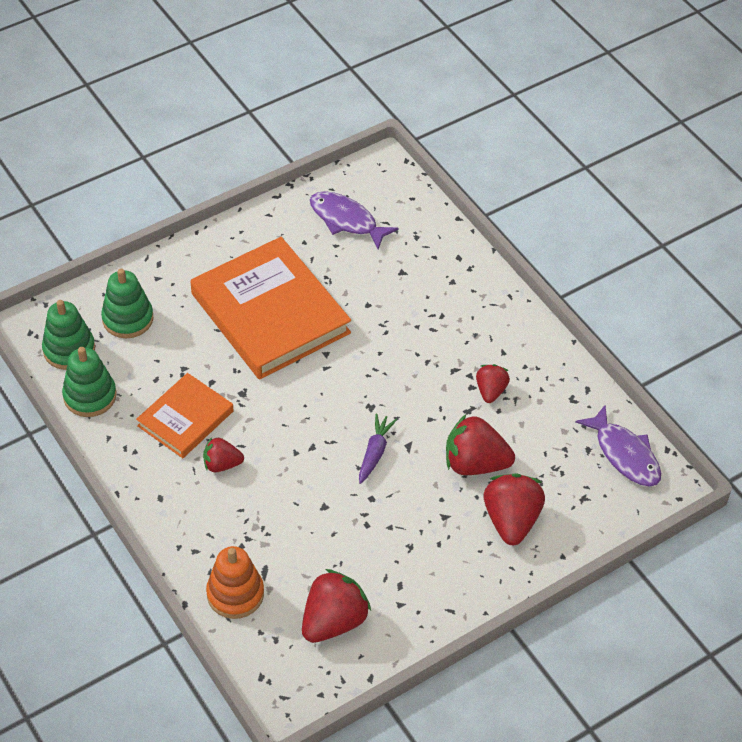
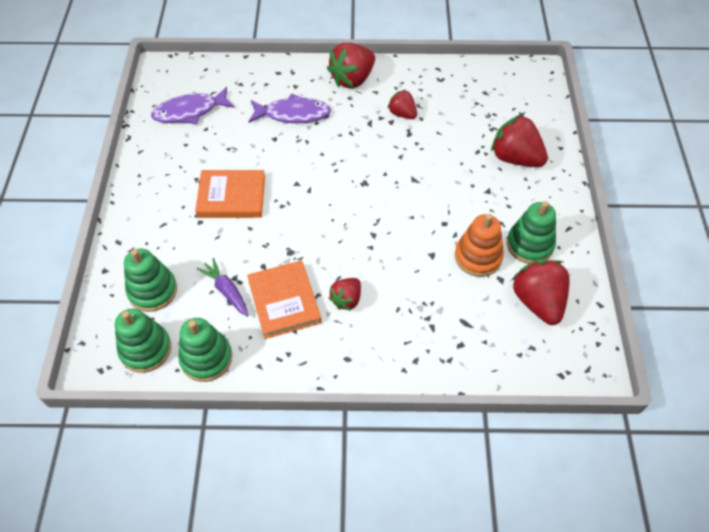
camera: 55 degrees left, 5 degrees up
orange book [191,237,351,380] -> orange book [195,170,265,218], size x0.55
orange stacking toy [206,546,264,619] -> orange stacking toy moved to [455,214,504,277]
purple carrot [359,414,397,484] -> purple carrot moved to [197,258,249,317]
red strawberry [446,414,515,475] -> red strawberry moved to [327,43,375,88]
purple fish [575,405,661,486] -> purple fish moved to [249,93,331,123]
none -> green stacking toy [507,201,556,264]

